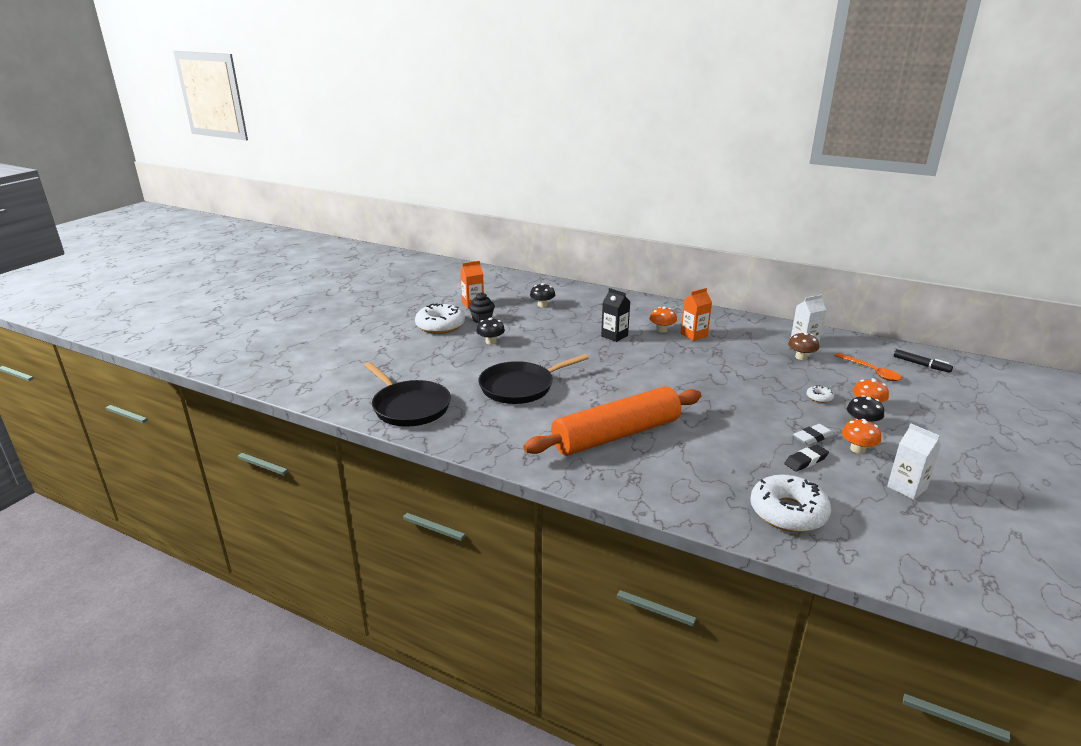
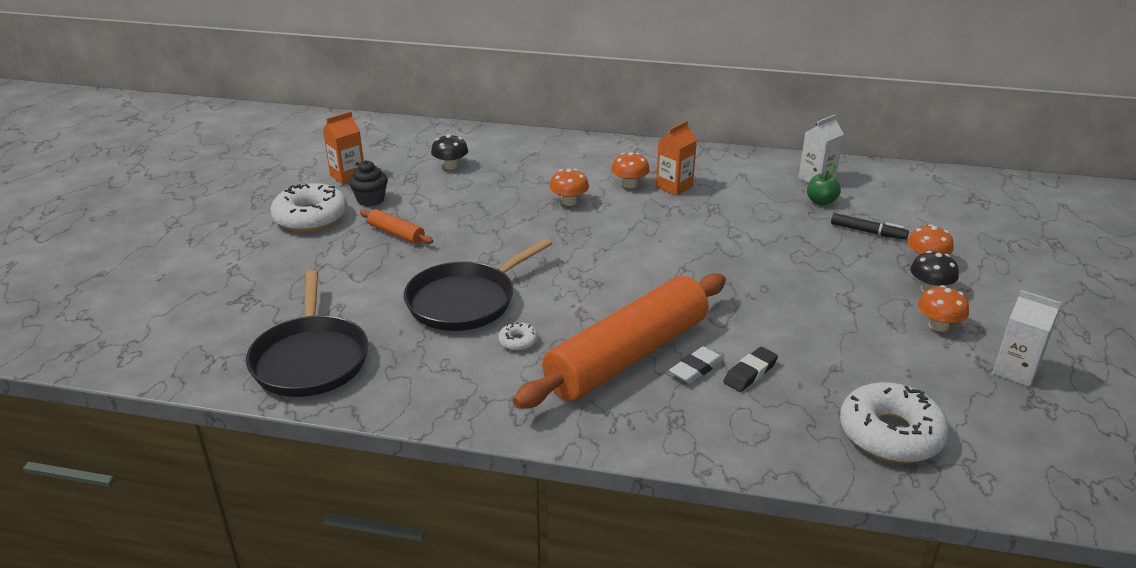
camera: 15 degrees left, 5 degrees up
black pan [364,362,451,427] -> black pan turned 45 degrees clockwise [246,270,369,397]
black mushroom [476,318,505,344] -> orange rolling pin [360,209,434,244]
black carton [601,288,630,342] -> orange mushroom [549,169,589,206]
black eraser [784,445,829,472] -> black eraser moved to [723,347,778,392]
brown mushroom [788,332,819,360] -> green apple [807,166,841,206]
white eraser [793,424,834,445] -> white eraser moved to [669,346,724,384]
white donut [807,386,834,403] -> white donut moved to [498,322,538,351]
orange spoon [834,353,902,381] -> none
black marker [894,349,953,373] -> black marker moved to [831,213,909,240]

